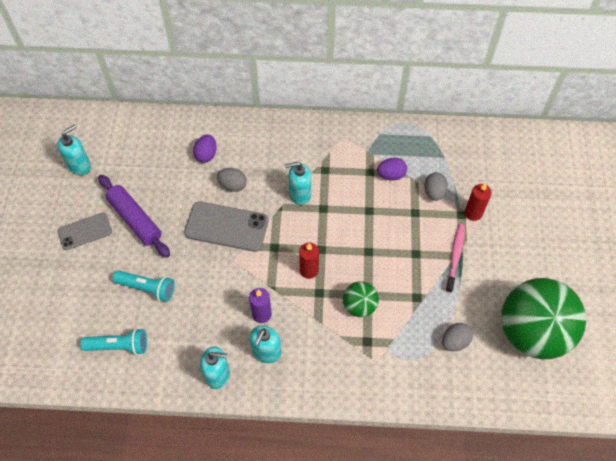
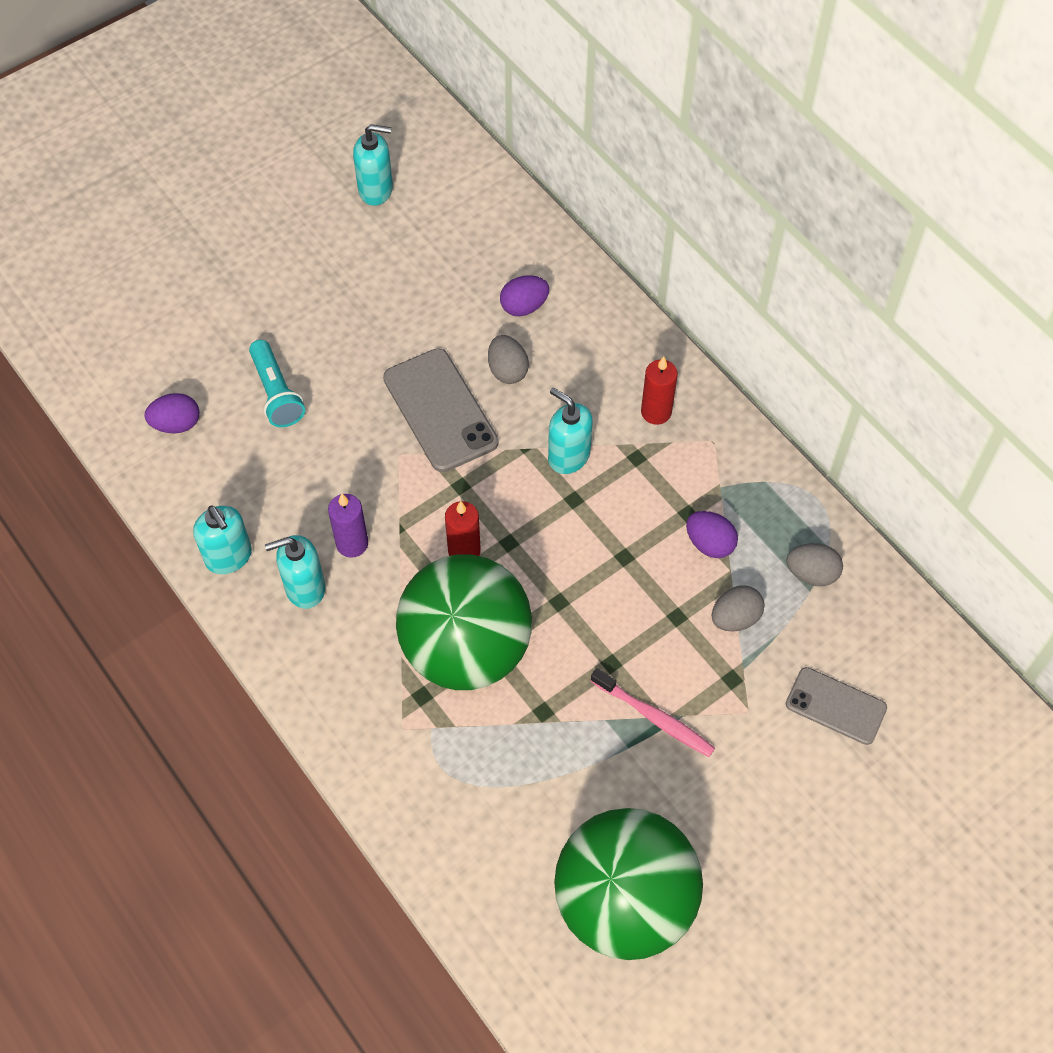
camera: 50 degrees right, 0 degrees up
grey phone [57,213,112,250] -> grey phone moved to [786,667,887,745]
turquoise flashlight [81,328,147,355] -> purple egg [144,393,199,433]
purple rolling pin [98,175,170,258] -> none
green ball [343,281,379,317] -> green ball [396,554,532,690], size x2.16
grey egg [442,323,473,351] -> grey egg moved to [786,543,843,586]
pink toothbrush [446,224,465,293] -> pink toothbrush turned 60 degrees clockwise [591,668,715,757]
red candle [465,183,492,221] -> red candle moved to [641,356,678,425]

